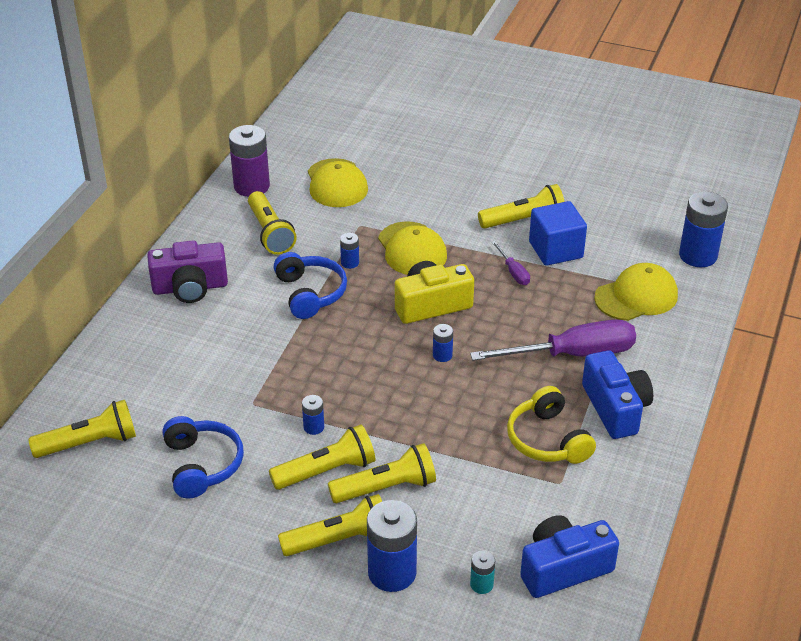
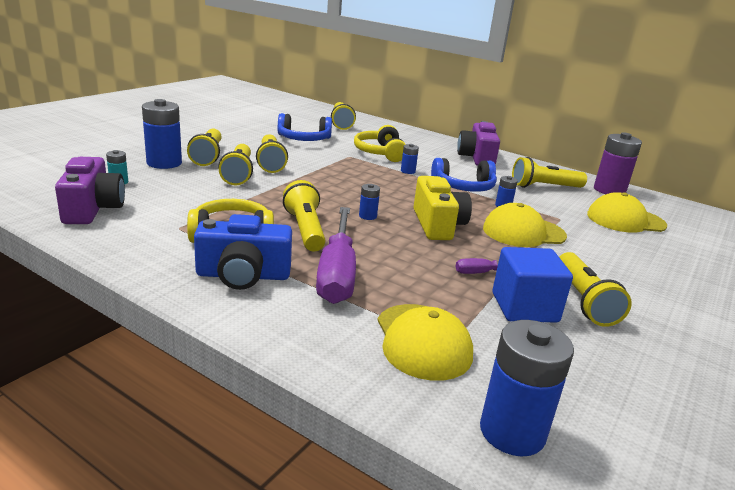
camera: 100 degrees right, 15 degrees down
blue battery [302,395,324,435] -> blue battery moved to [401,144,419,174]
blue camera [520,515,619,598] -> purple camera [55,157,125,224]
none -> yellow flashlight [283,180,325,252]
none -> yellow headphones [354,125,406,162]

